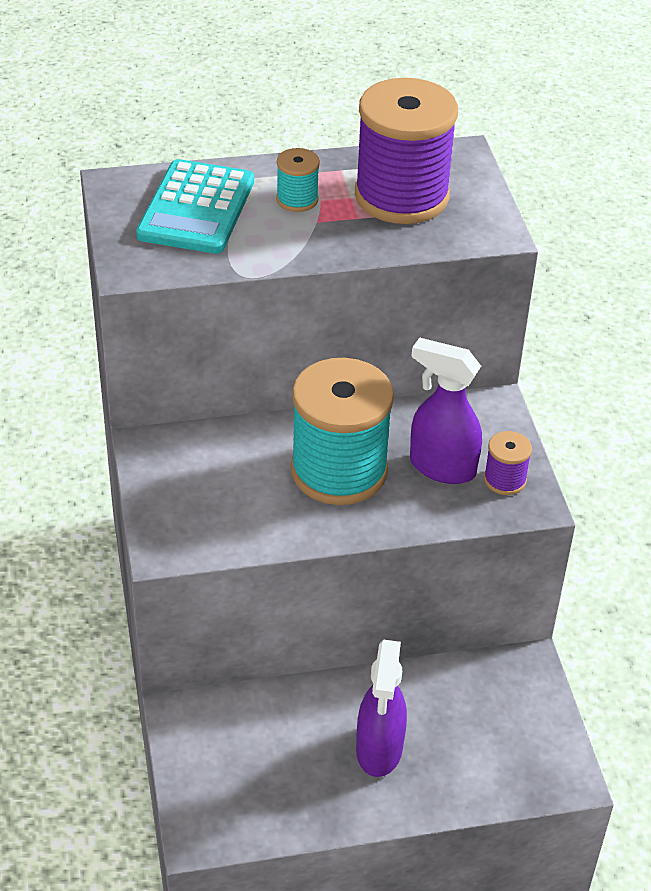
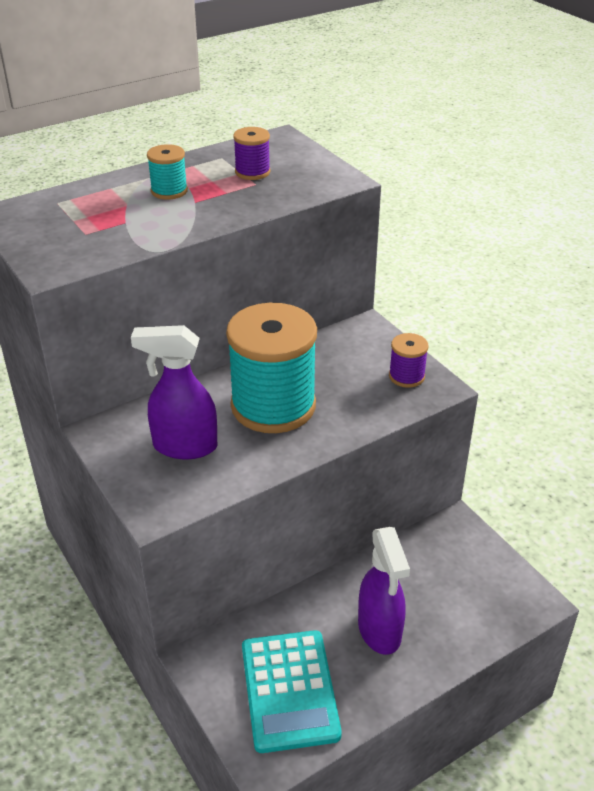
camera: 20 degrees left, 5 degrees down
turquoise calculator [136,159,254,254] -> turquoise calculator moved to [242,630,342,753]
purple spool [355,78,458,224] -> purple spool [233,127,270,180], size x0.44
purple spray bottle [410,337,482,484] -> purple spray bottle moved to [131,325,217,459]

